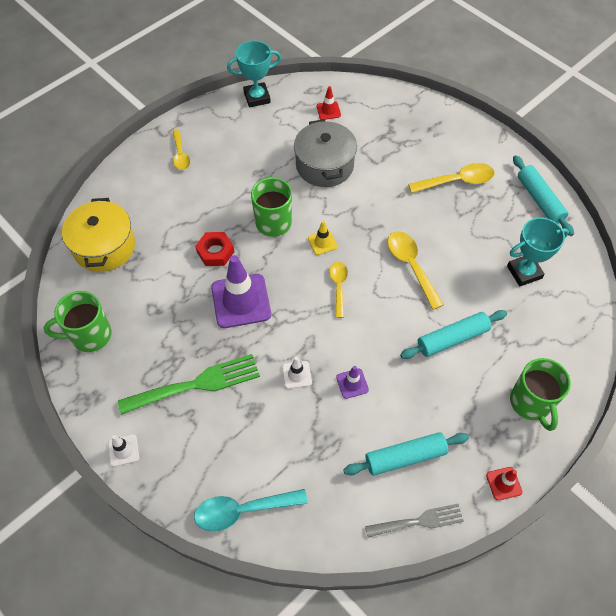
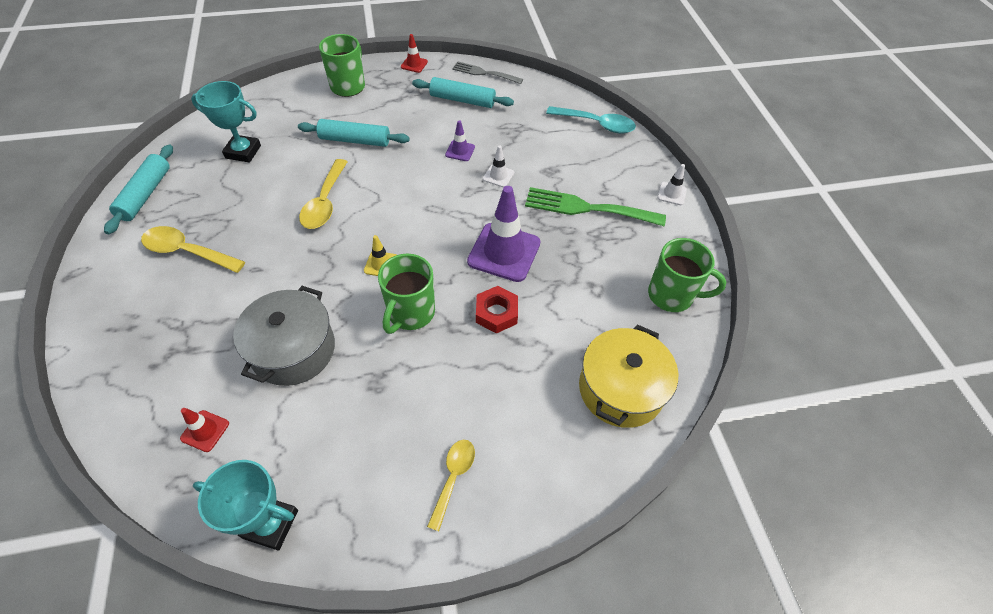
camera: 150 degrees left, 5 degrees down
yellow spoon [329,262,348,318] -> none

